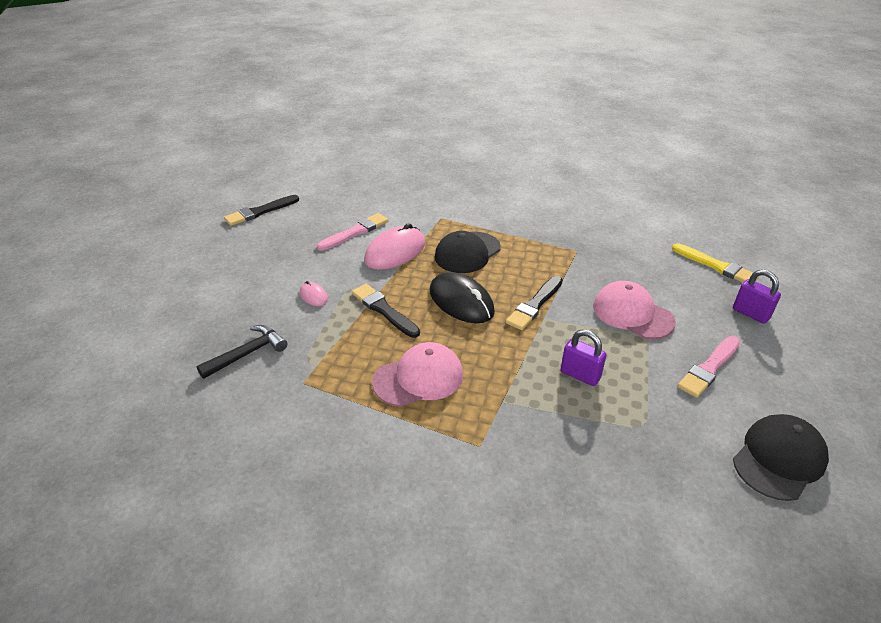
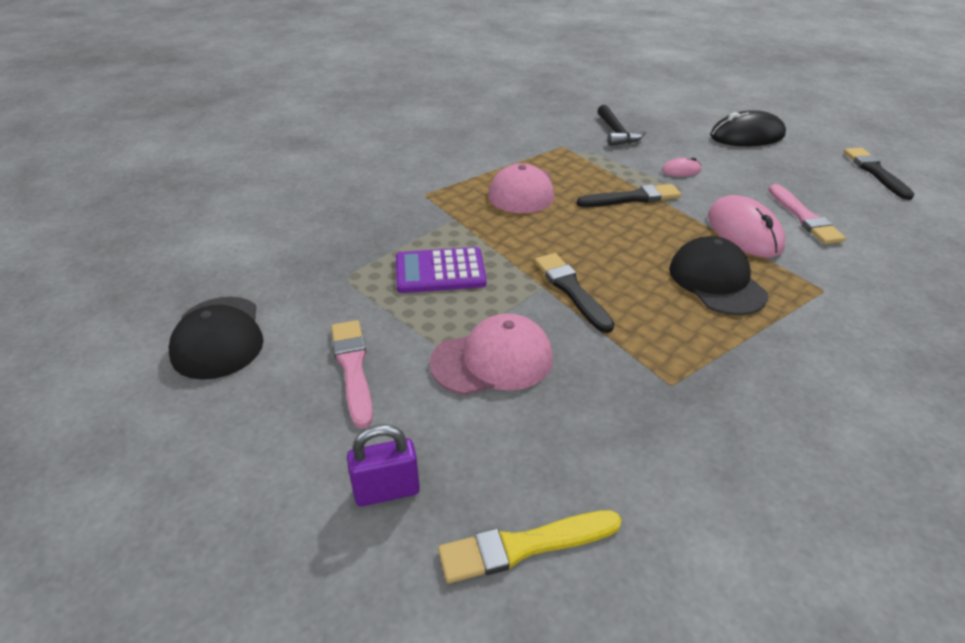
camera: 120 degrees right, 0 degrees up
black mouse [430,272,495,323] -> black mouse moved to [710,110,786,146]
purple padlock [561,329,606,386] -> purple calculator [396,247,487,293]

